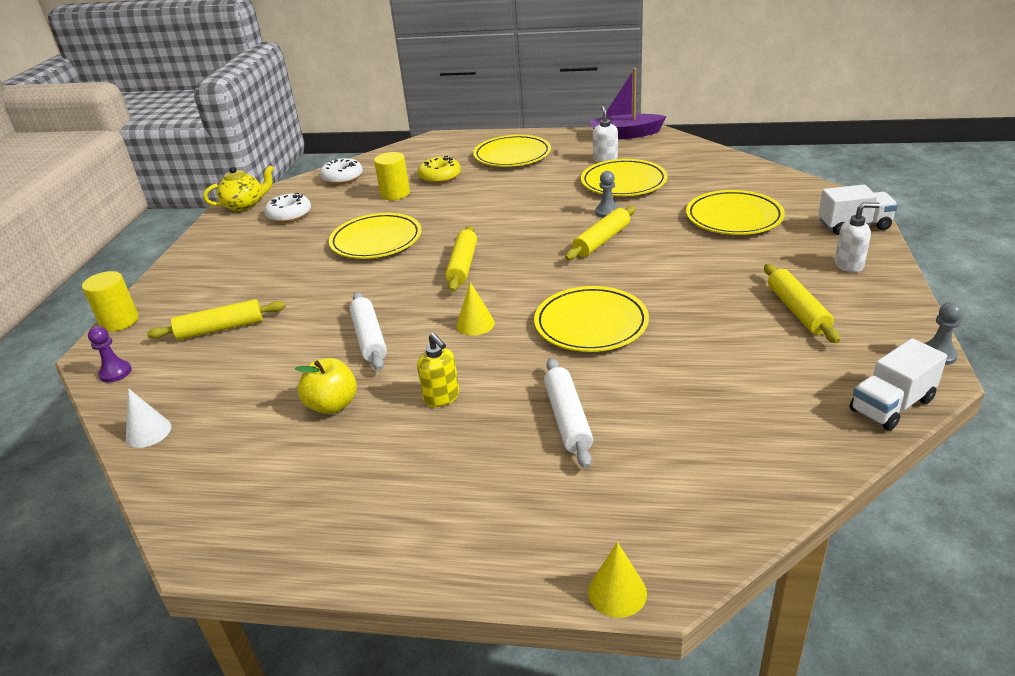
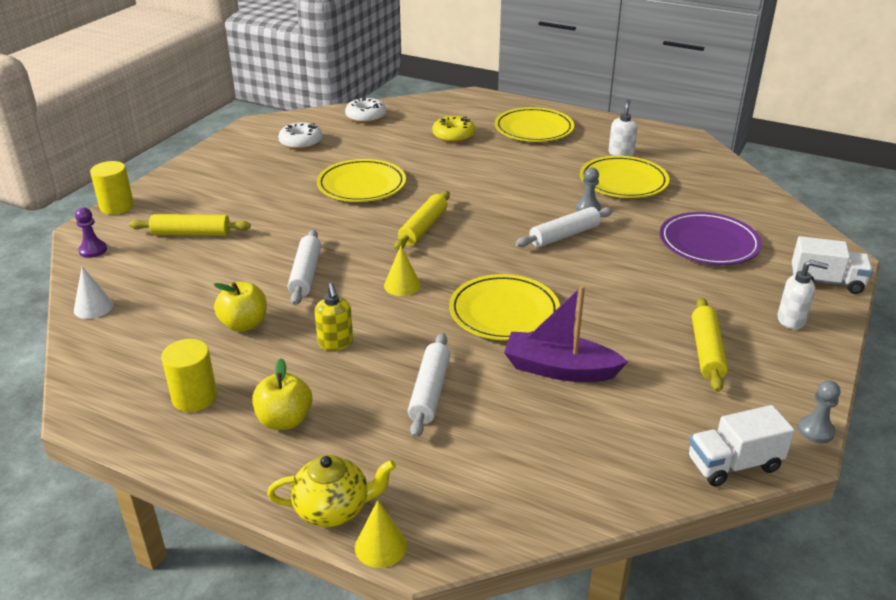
camera: 15 degrees right, 0 degrees up
yellow teapot [203,165,274,212] -> yellow teapot moved to [267,455,396,527]
yellow cylinder [374,152,410,200] -> yellow cylinder moved to [161,339,217,412]
yellow rolling pin [565,206,636,260] -> white rolling pin [515,207,613,247]
purple boat [590,68,667,139] -> purple boat moved to [504,285,628,382]
yellow plate [686,190,785,235] -> purple plate [660,212,762,265]
none -> yellow apple [252,358,312,430]

